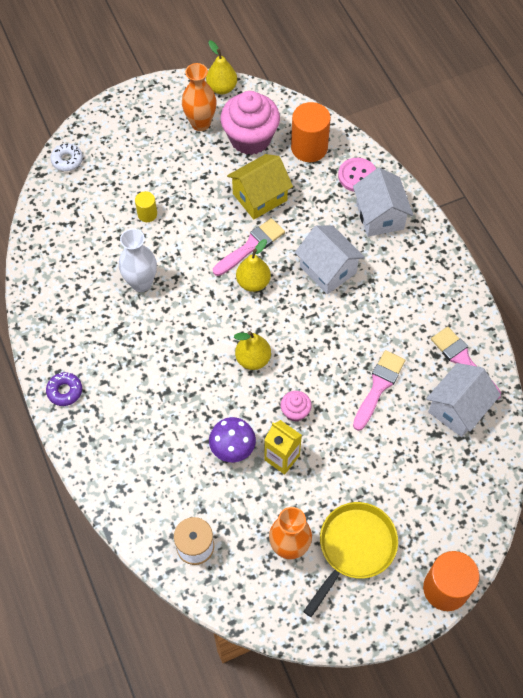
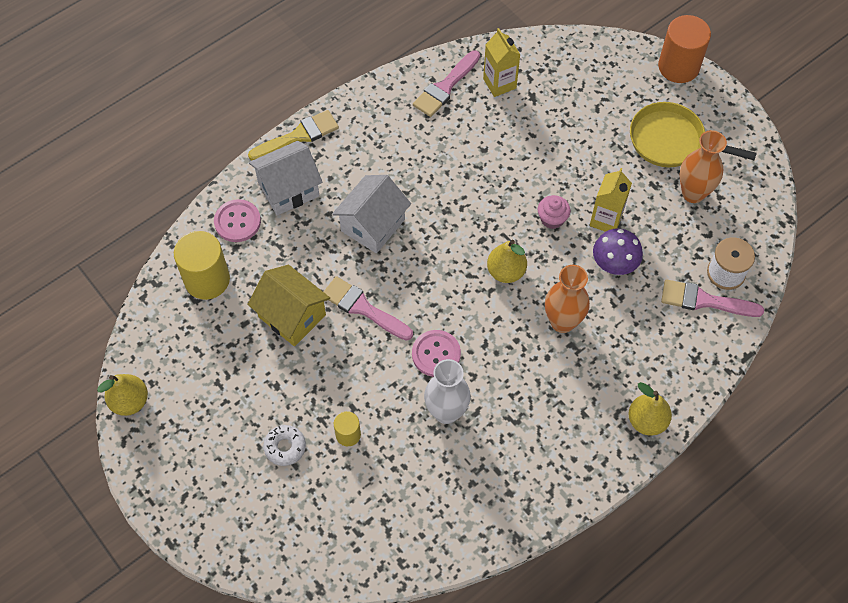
camera: 105 degrees left, 0 degrees up
purple donut [46,372,82,406] -> none
white donut [50,143,83,171] -> white donut moved to [263,425,306,466]
orange vase [182,63,216,131] -> orange vase moved to [545,265,590,333]
pink cupcake [220,91,280,155] -> none
yellow pear [236,239,271,292] -> yellow pear moved to [628,382,672,436]
orange cylinder [291,102,331,162] -> yellow cylinder [174,231,230,300]
pink brush [353,350,405,431] -> pink brush moved to [661,279,764,317]
white house [426,363,501,437] -> yellow carton [483,28,521,97]
none -> yellow brush [248,110,339,160]
none -> pink button [412,330,461,377]

